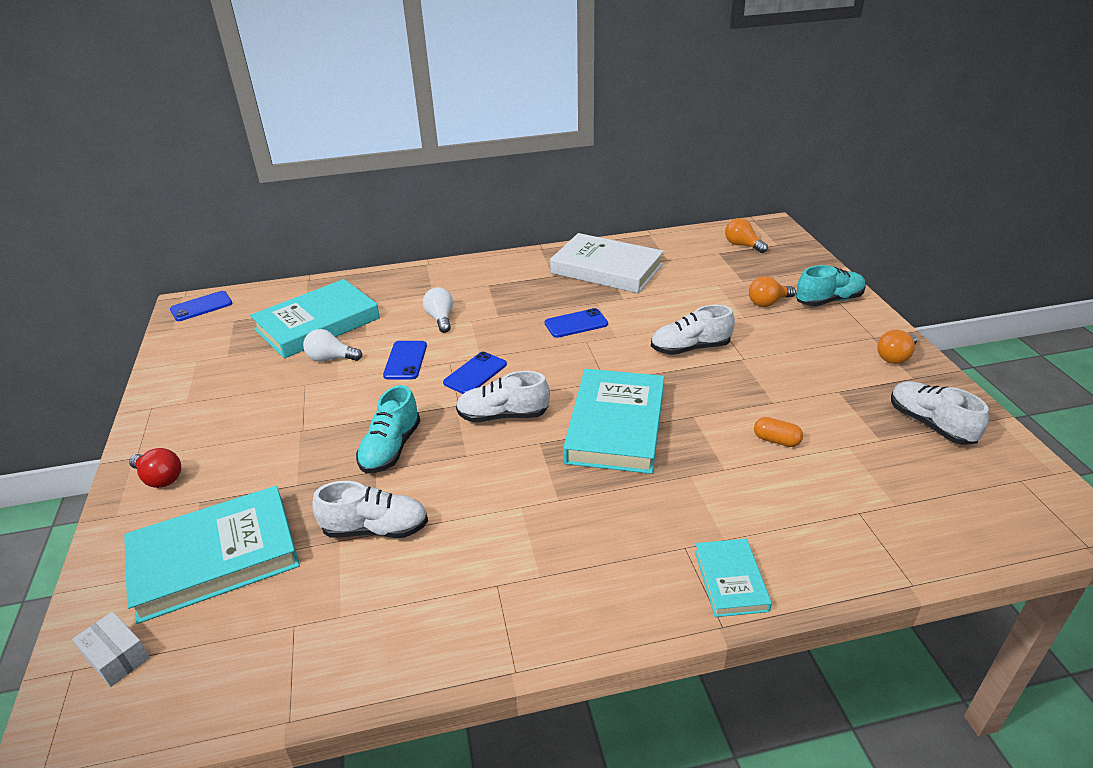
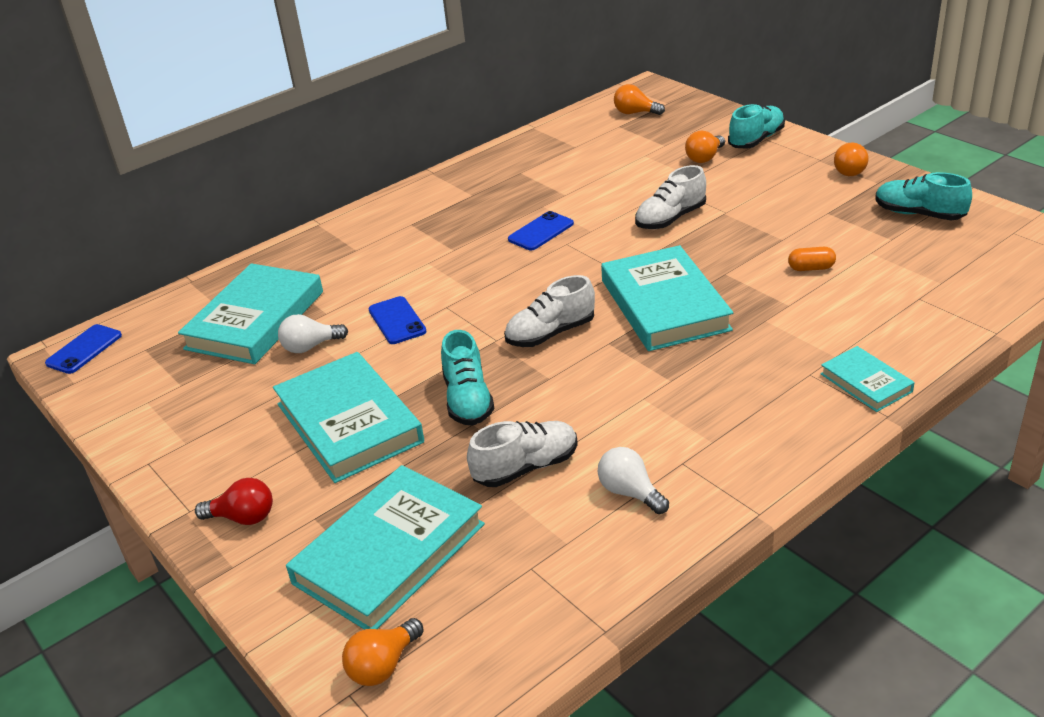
camera: 25 degrees left, 0 degrees up
white box [72,612,150,687] -> orange light bulb [342,618,424,686]
white light bulb [423,287,453,333] -> white light bulb moved to [597,447,669,514]
blue phone [443,352,507,394] -> none
white book [550,233,664,293] -> none
white shoe [891,381,989,445] -> turquoise shoe [875,172,972,220]
none -> turquoise book [273,352,424,483]

